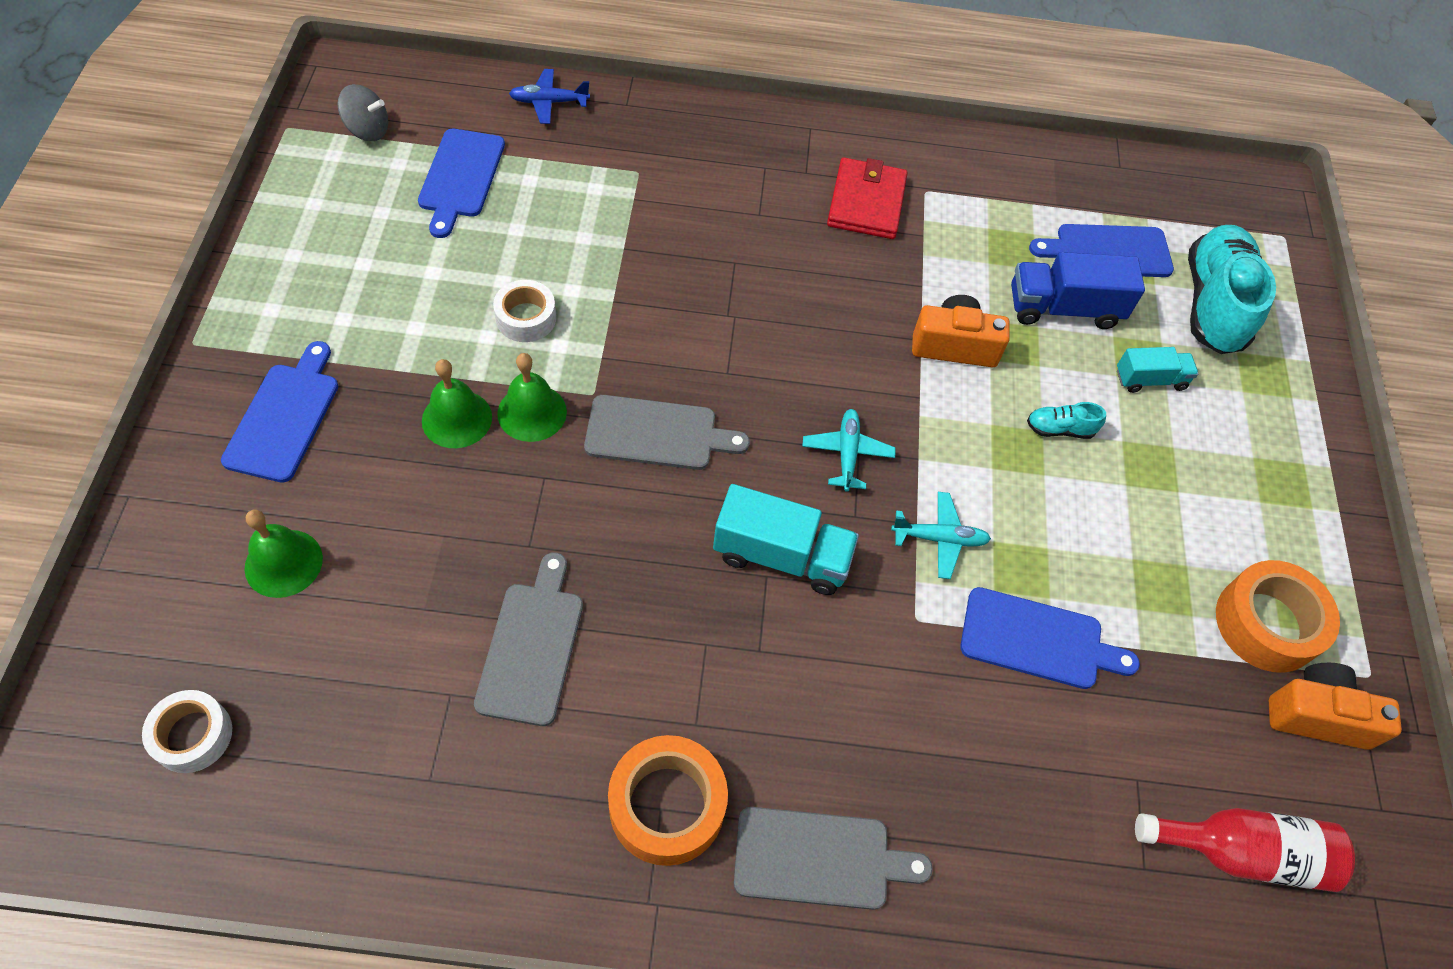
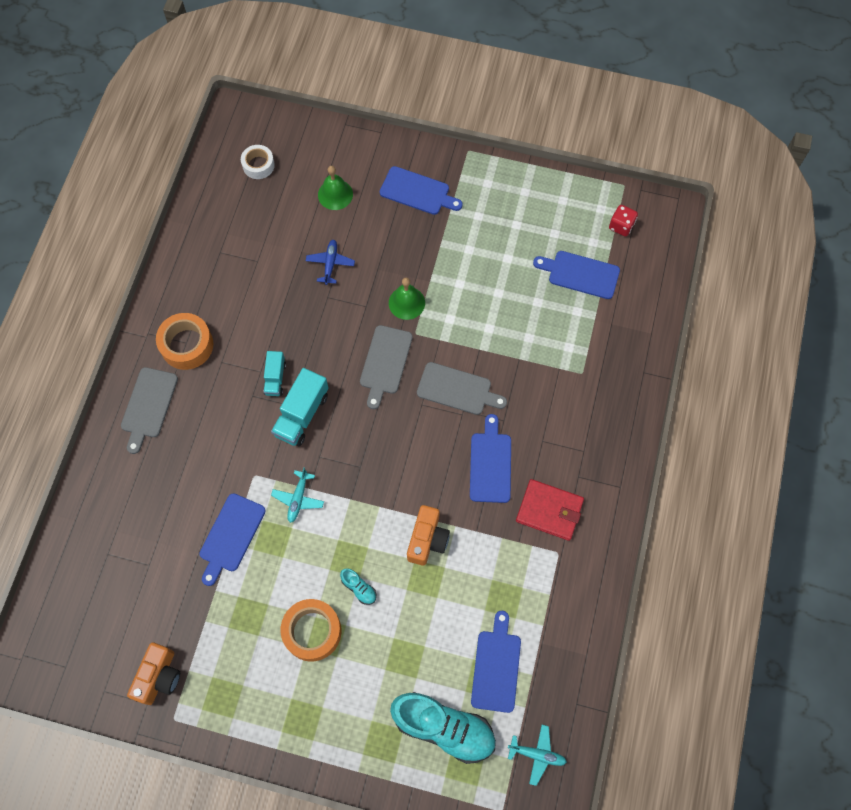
camera: 105 degrees right, 10 degrees up
grey spinning top [338,84,388,141] -> red dice [609,205,638,236]
green bell [422,359,492,448] -> none
grey cutting board [474,553,583,726] -> grey cutting board moved to [417,362,507,415]
white tape [493,280,556,342] -> none
blue plane [509,69,590,124] -> blue plane moved to [306,240,355,285]
turquoise plane [802,409,896,492] -> turquoise plane moved to [508,725,567,786]
blue truck [1011,252,1145,329] -> none
turquoise shoe [1027,402,1106,439] -> turquoise shoe turned 120 degrees clockwise [340,568,376,605]
turquoise truck [1117,347,1199,393] -> turquoise truck moved to [264,351,286,396]
red bottle [1135,808,1355,892] -> none
orange tape [1216,560,1340,673] -> orange tape moved to [281,599,341,662]
none -> blue cutting board [470,414,511,503]

